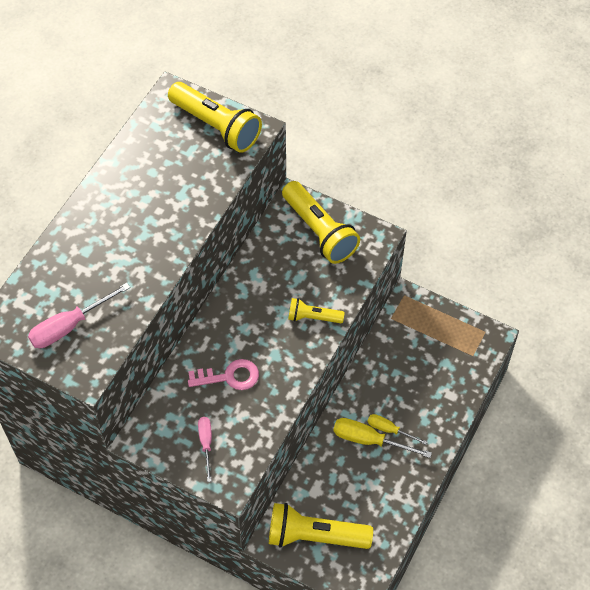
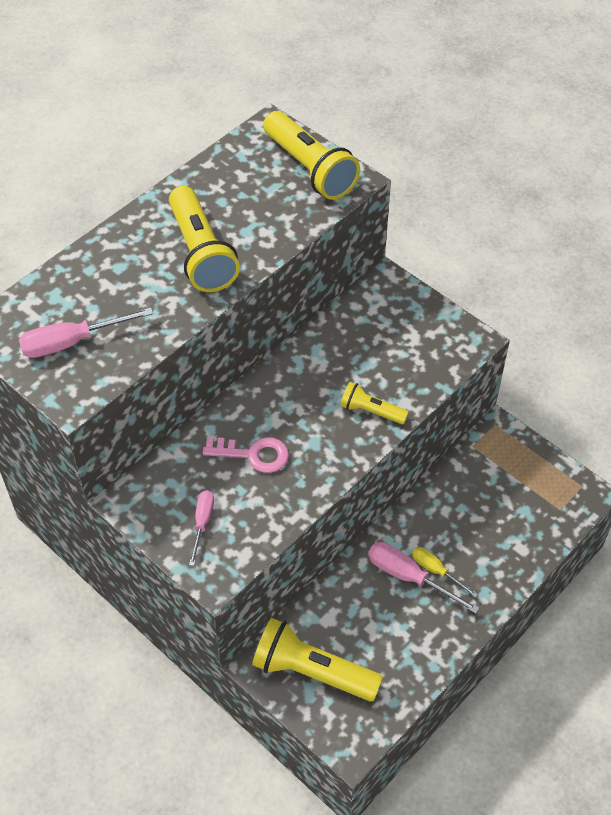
camera: 15 degrees right, 5 degrees down
yellow flashlight [282,181,360,264] -> yellow flashlight moved to [169,186,240,292]
yellow screwdriver [333,418,432,458] -> pink screwdriver [368,542,479,614]

